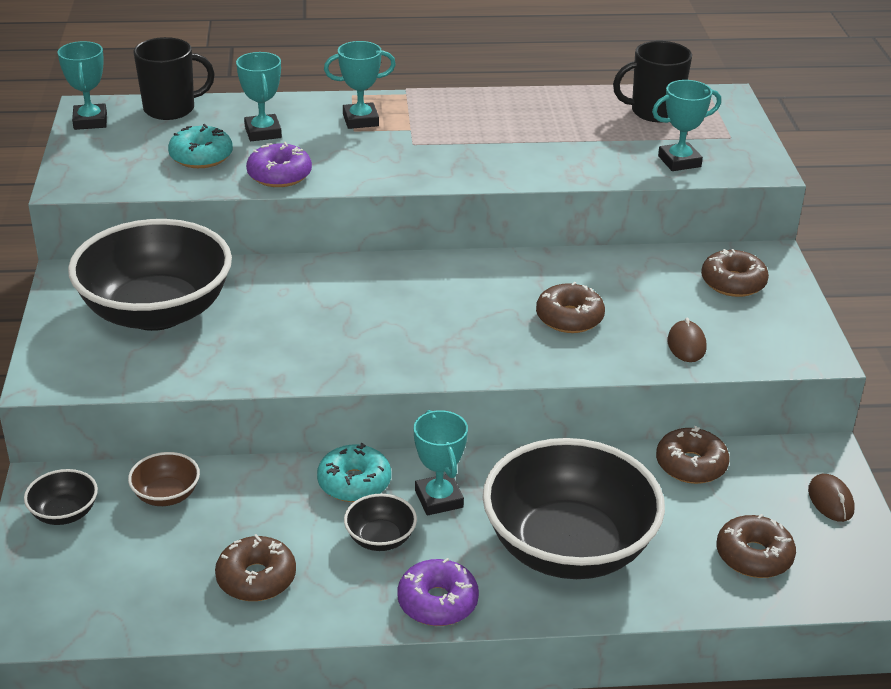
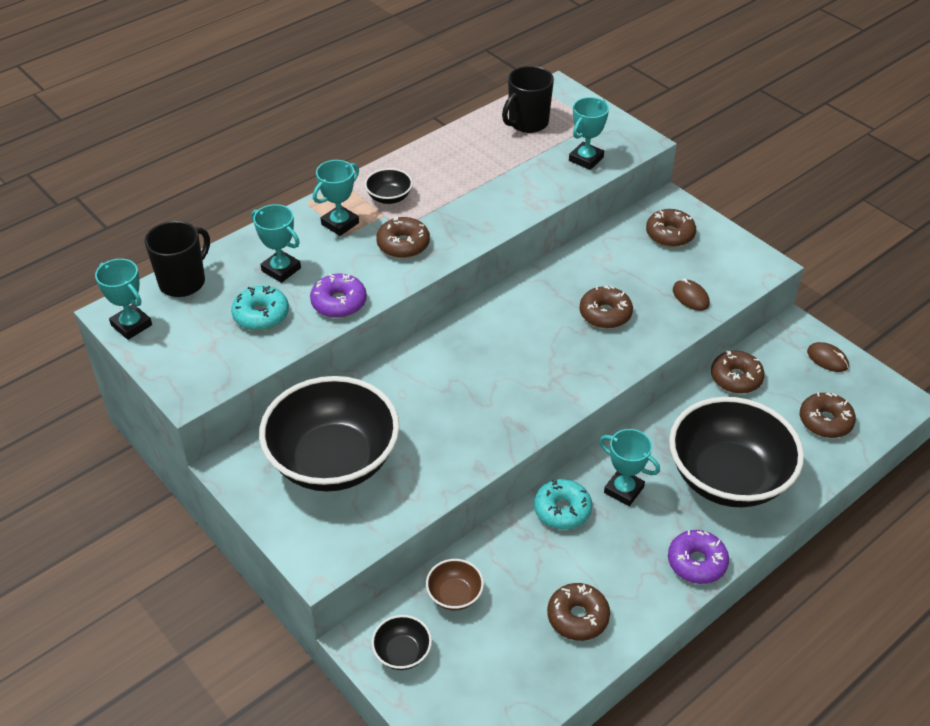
camera: 35 degrees left, 10 degrees up
black bowl [344,494,417,551] -> black bowl moved to [364,168,413,204]
none -> brown donut [376,217,430,258]

